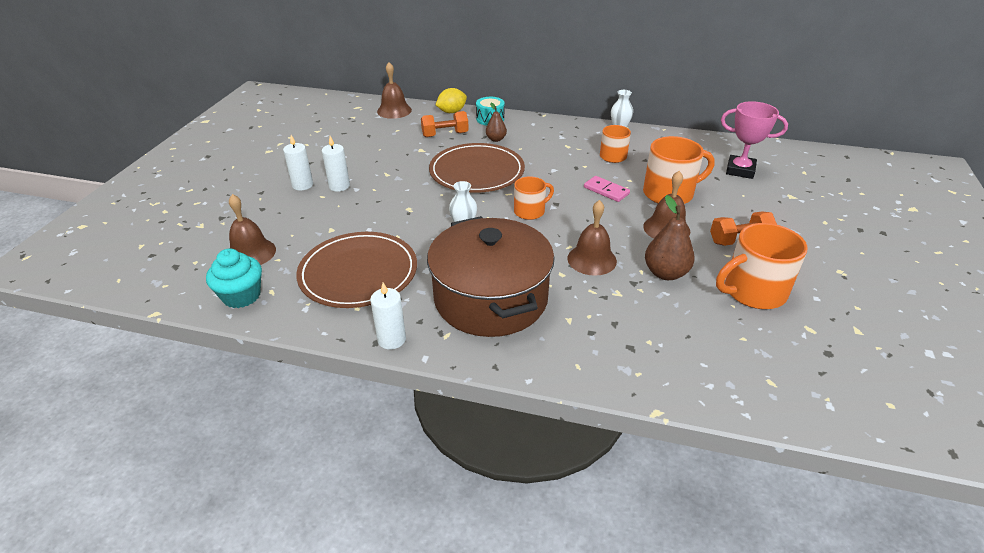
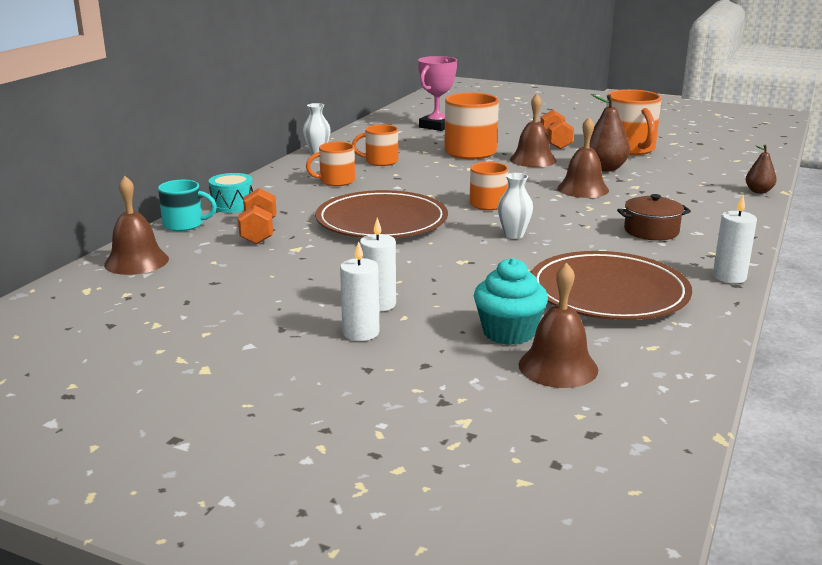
camera: 80 degrees left, 15 degrees down
turquoise cupcake [206,249,262,308] -> turquoise cupcake moved to [474,258,548,345]
brown pot [427,216,554,337] -> brown pot [617,194,691,241], size x0.43
yellow lemon [435,88,467,113] -> turquoise mug [158,180,217,231]
brown pear [486,103,507,142] -> brown pear moved to [745,145,777,194]
pink domino [584,176,630,202] -> none
none -> orange mug [306,142,355,186]

